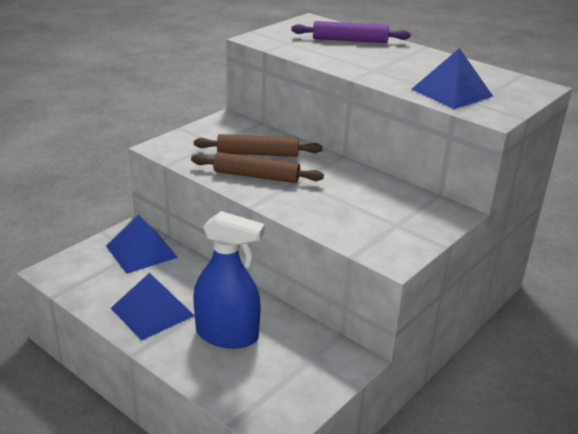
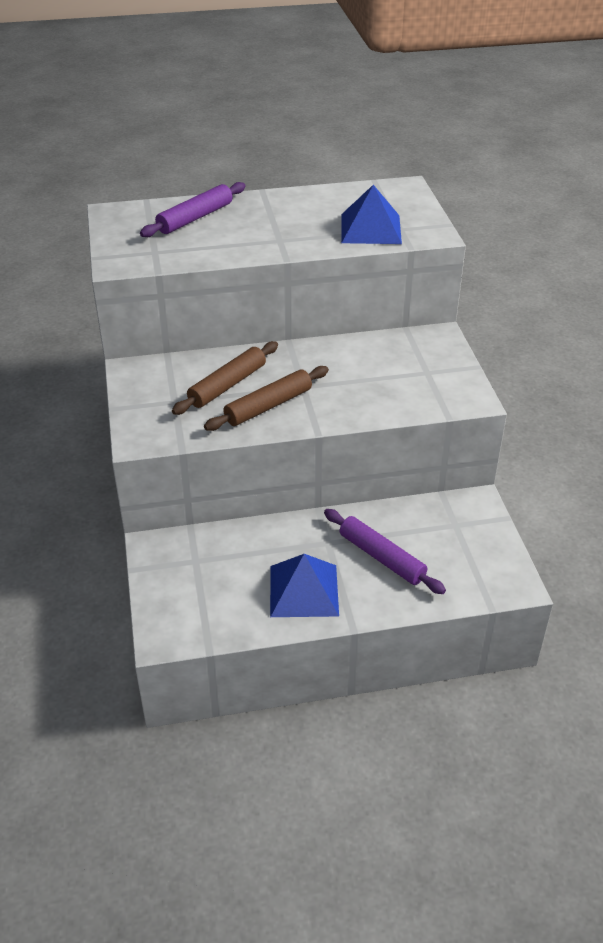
camera: 50 degrees left, 10 degrees up
blue pyramid [106,215,178,274] -> none
blue spray bottle [193,211,265,349] -> purple rolling pin [324,509,446,594]

